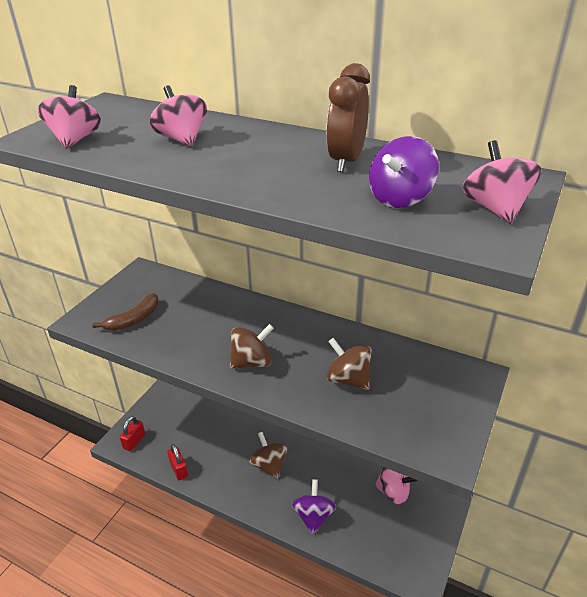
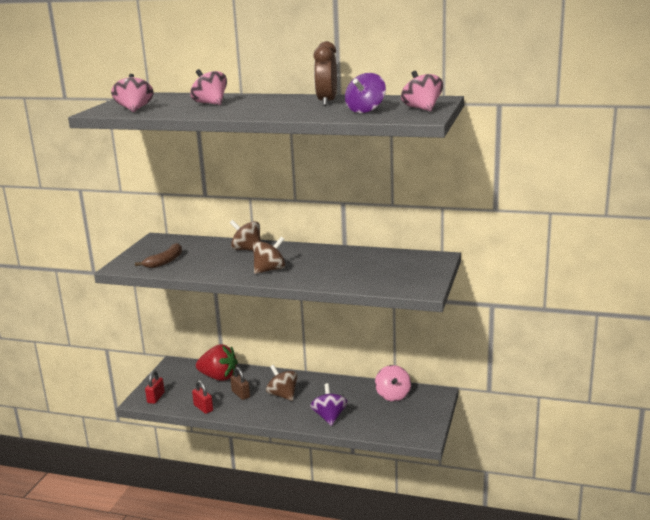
camera: 10 degrees left, 15 degrees down
brown spinning top [327,338,372,390] -> brown spinning top moved to [230,220,261,251]
pink spinning top [375,467,418,505] -> pink spinning top turned 75 degrees clockwise [375,365,411,401]
none -> red strawberry [196,344,238,381]
none -> brown padlock [230,367,250,400]

